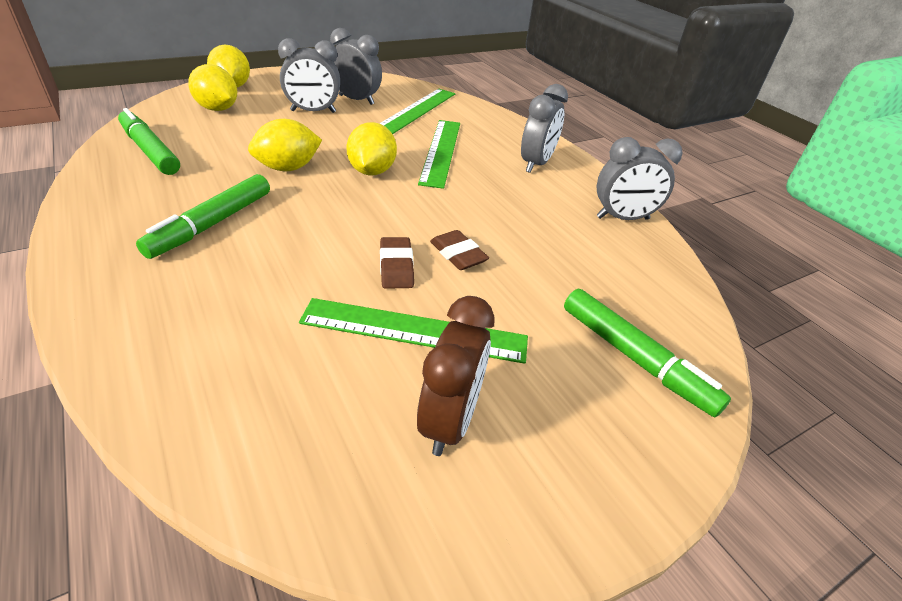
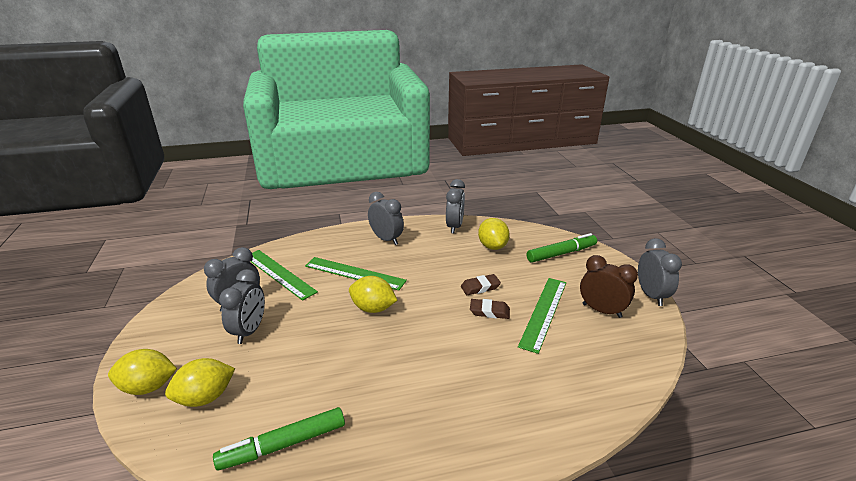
camera: 70 degrees left, 10 degrees down
green marker [136,174,270,259] -> none
yellow lemon [248,119,322,171] -> yellow lemon moved to [478,218,510,250]
none -> grey clock [638,238,682,306]

